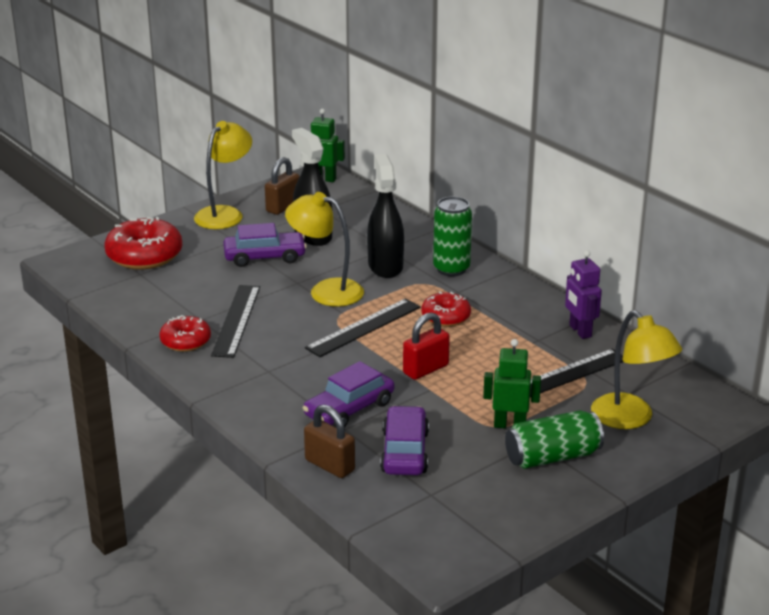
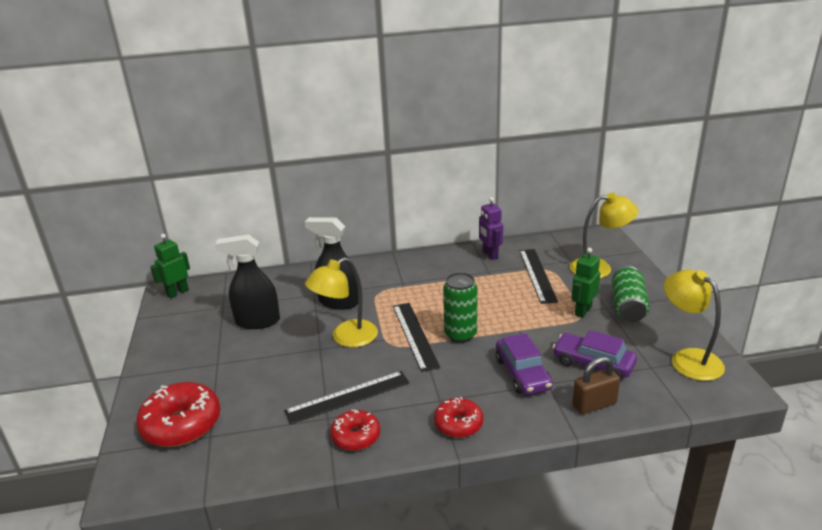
camera: 60 degrees left, 0 degrees up
yellow lamp [194,121,252,229] -> yellow lamp moved to [664,269,725,381]
black ruler [211,285,260,358] -> black ruler turned 60 degrees counterclockwise [284,371,410,424]
purple car [223,223,307,267] -> none
brown padlock [265,157,300,215] -> none
red padlock [403,312,450,380] -> none
red donut [422,291,471,327] -> red donut moved to [434,397,483,438]
green can [433,197,472,276] -> green can moved to [443,272,478,343]
purple robot [565,250,602,339] -> purple robot turned 60 degrees clockwise [479,197,503,260]

